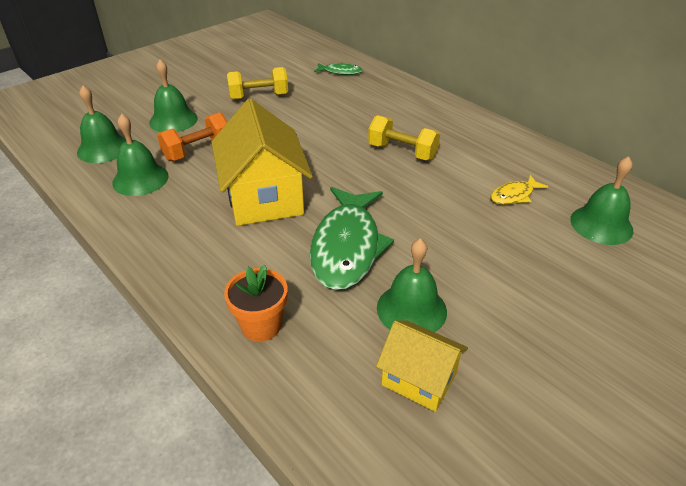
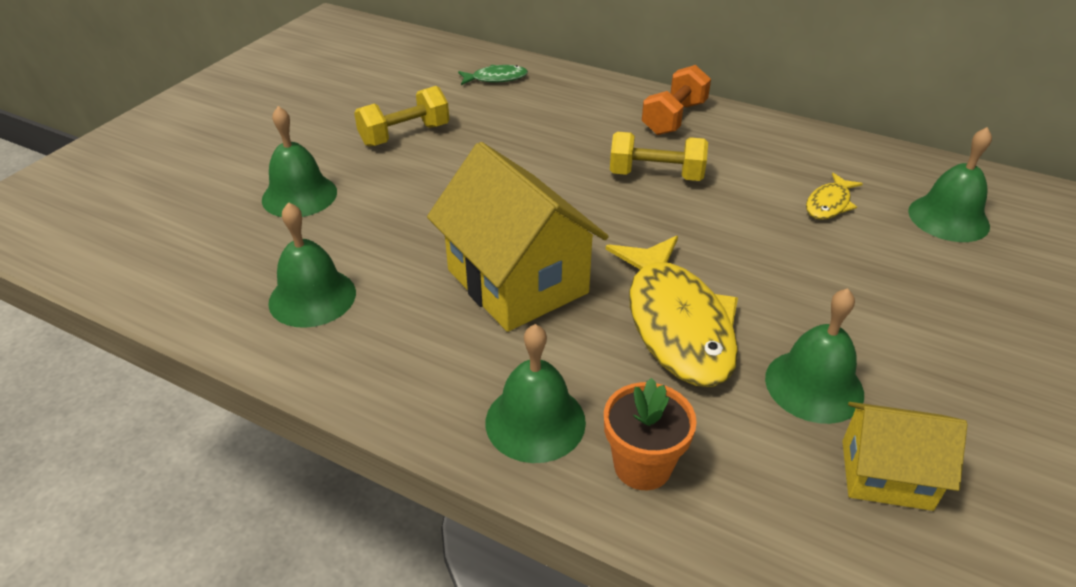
camera: 20 degrees left, 0 degrees up
green bell [77,86,126,163] -> green bell moved to [486,324,586,463]
orange dumbbell [157,112,228,161] -> orange dumbbell moved to [642,65,711,135]
green fish [310,187,394,290] -> yellow fish [606,236,738,387]

